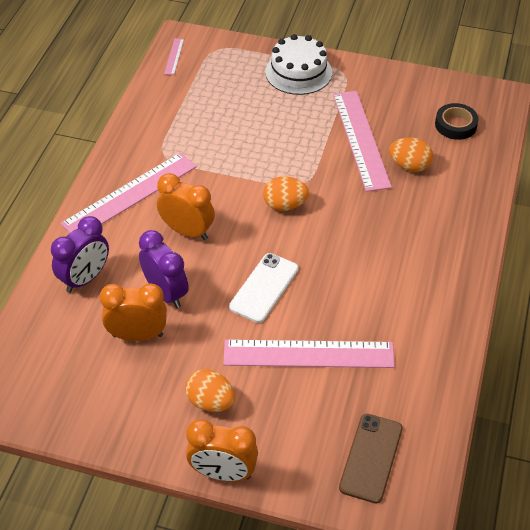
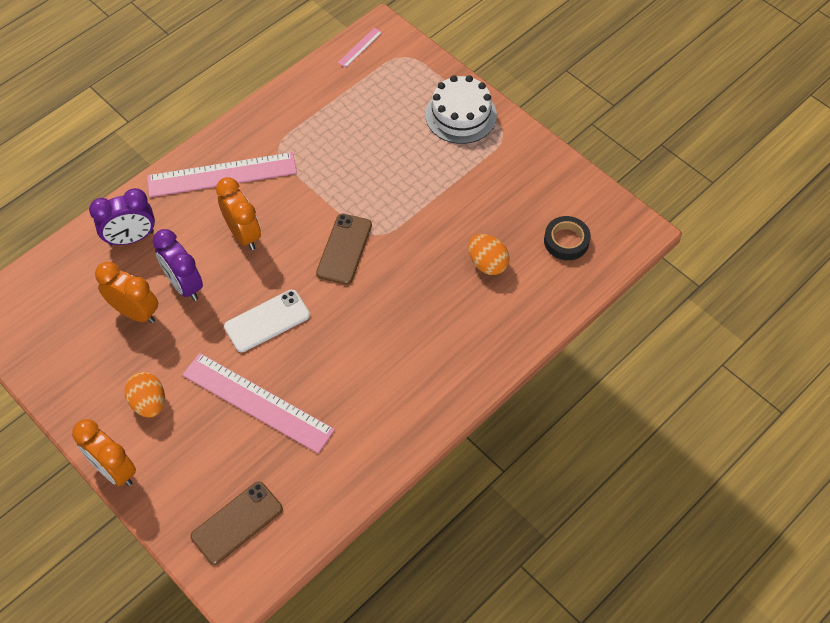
camera: 30 degrees right, 10 degrees up
purple clock [139,230,189,308] -> purple clock turned 150 degrees clockwise [152,229,203,301]
orange egg [263,176,309,211] -> brown phone [316,214,372,285]
pink ruler [333,91,392,192] -> none

